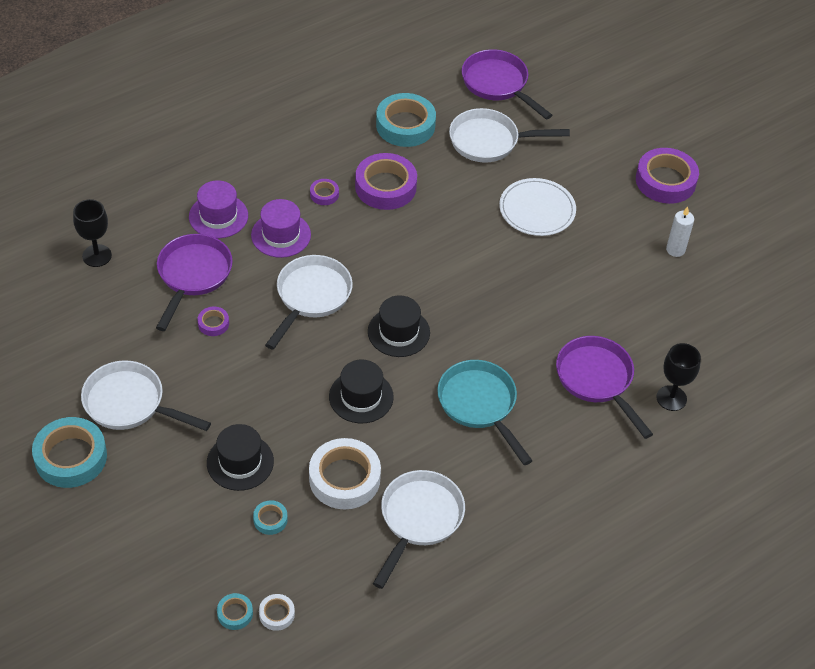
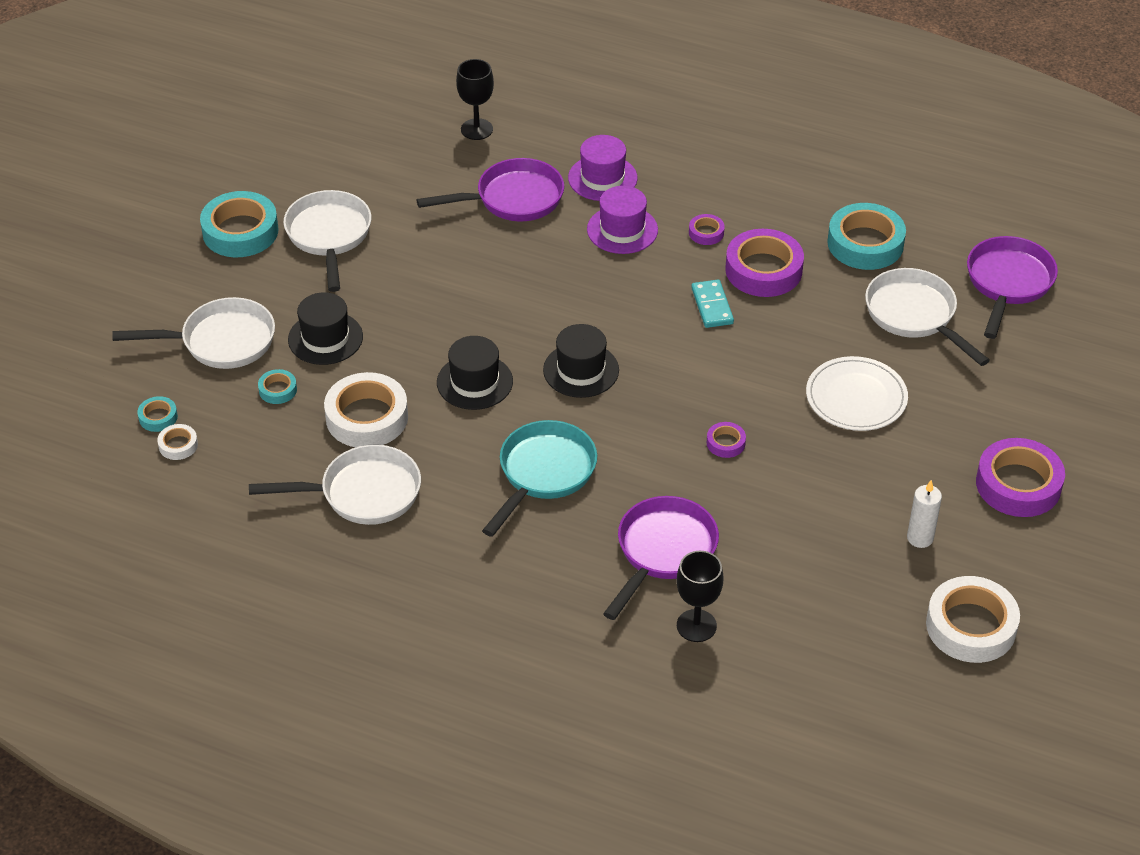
camera: 60 degrees right, 5 degrees down
purple tape [198,307,229,336] -> purple tape moved to [707,422,746,458]
white pan [265,255,353,349] -> white pan moved to [112,297,275,369]
none -> turquoise domino [691,280,734,328]
none -> white tape [926,576,1020,663]

